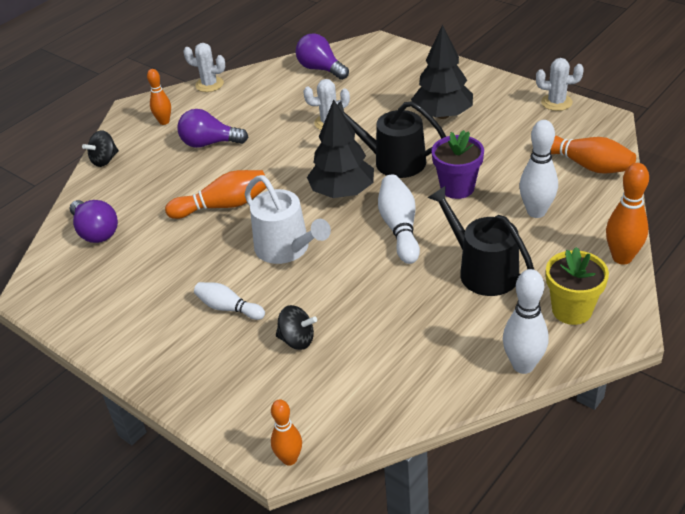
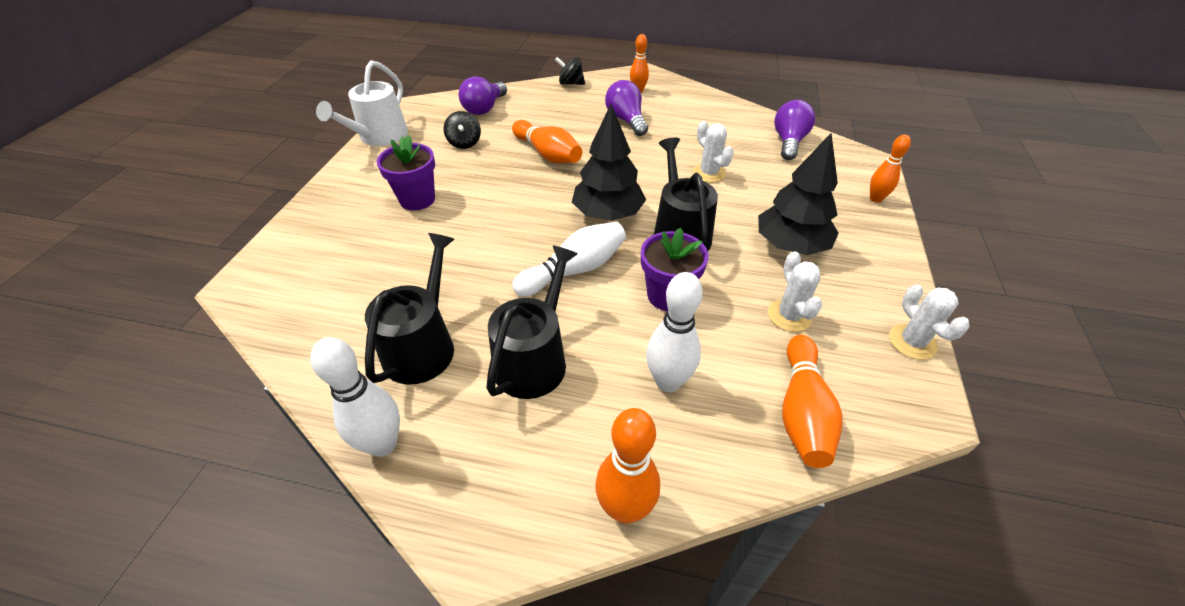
camera: 60 degrees right, 5 degrees up
white cactus [183,43,225,92] -> white cactus moved to [768,252,822,332]
white bowling pin [194,282,265,320] -> purple flower pot [377,135,435,210]
white watering can [245,175,331,264] -> white watering can moved to [316,60,408,146]
orange bowling pin [271,400,302,466] -> orange bowling pin moved to [870,135,911,203]
black spinning top [276,305,317,350] -> black spinning top moved to [444,111,481,149]
yellow flower pot [546,247,609,325] -> none
none -> black watering can [365,233,455,385]

